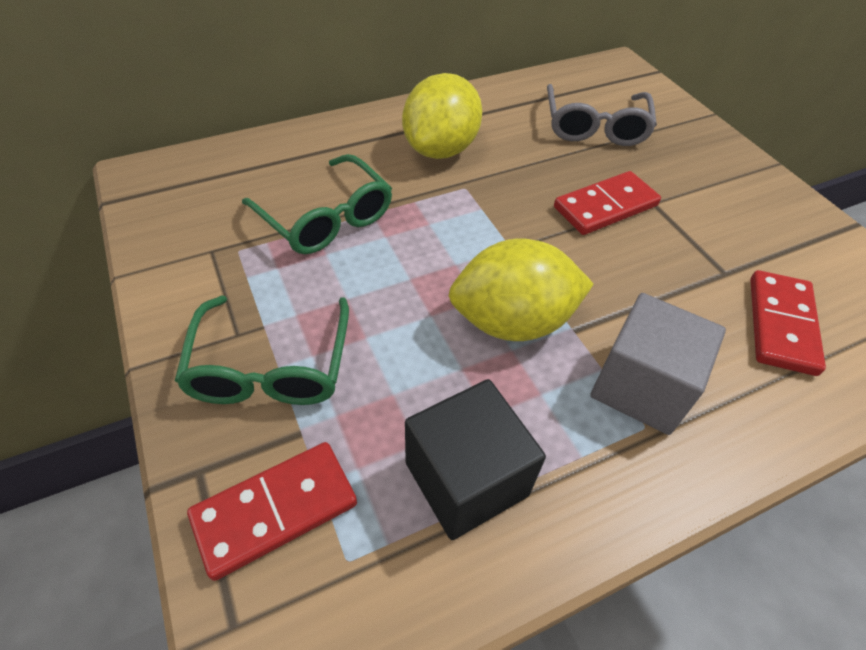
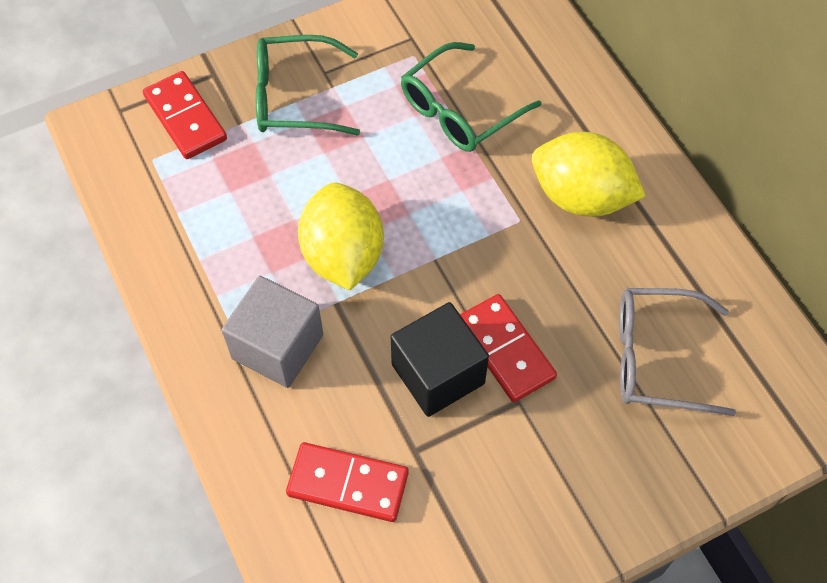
camera: 90 degrees right, 10 degrees up
black cube [405,379,546,540] -> black cube moved to [391,302,489,417]

